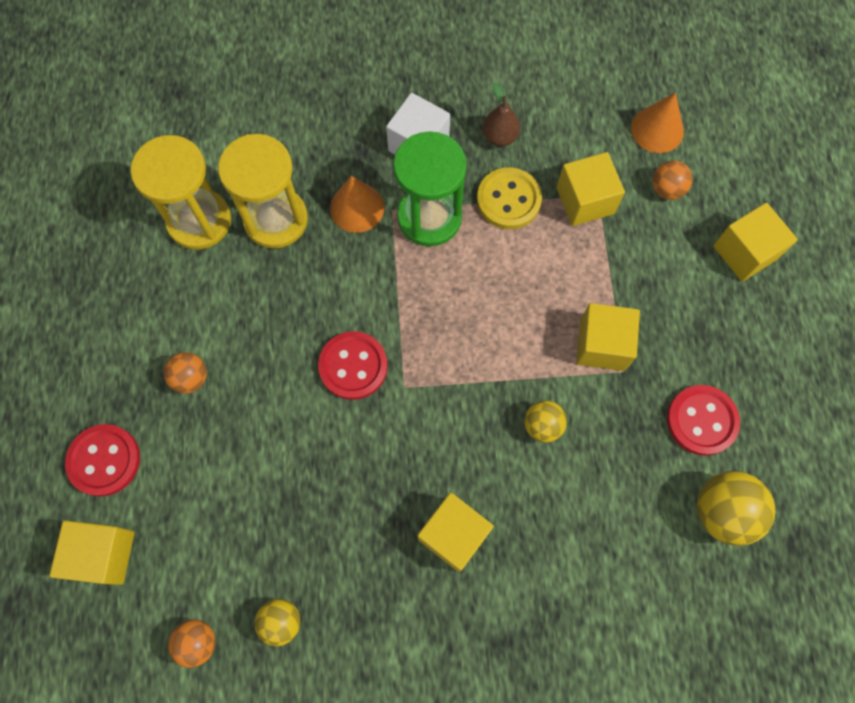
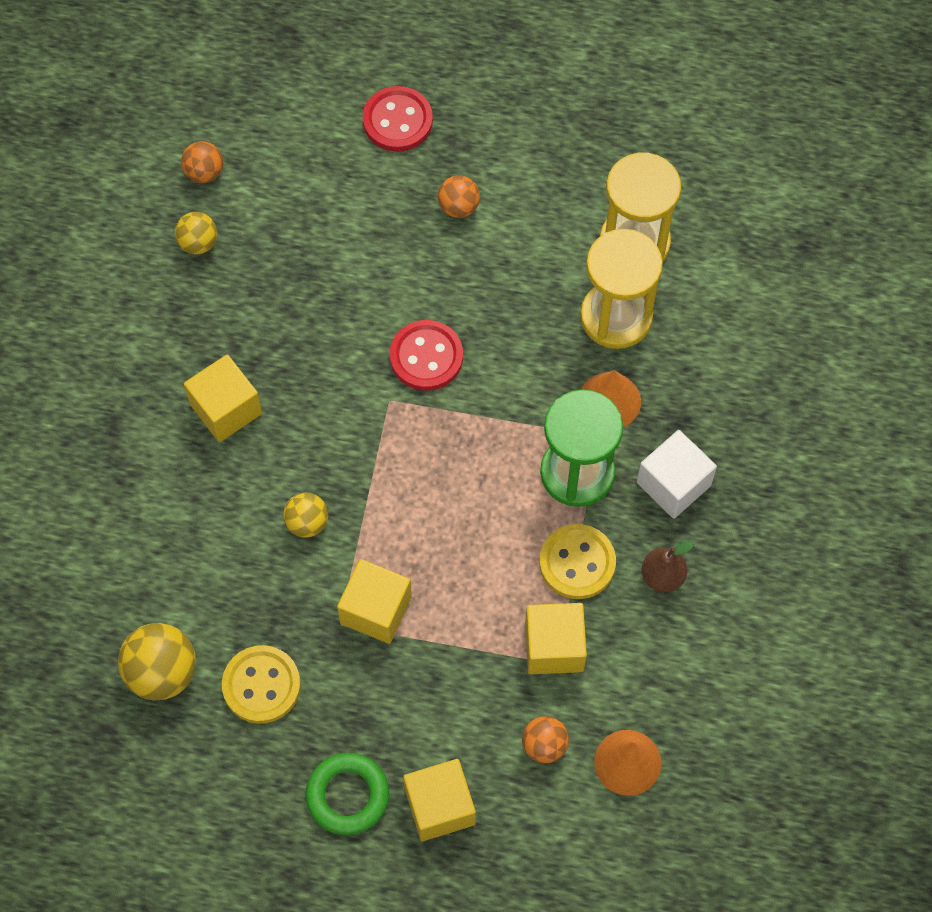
camera: 105 degrees right, 5 degrees down
yellow cube [49,520,135,585] -> none
red button [667,385,740,456] -> yellow button [222,645,301,724]
none -> green ring [306,753,389,835]

